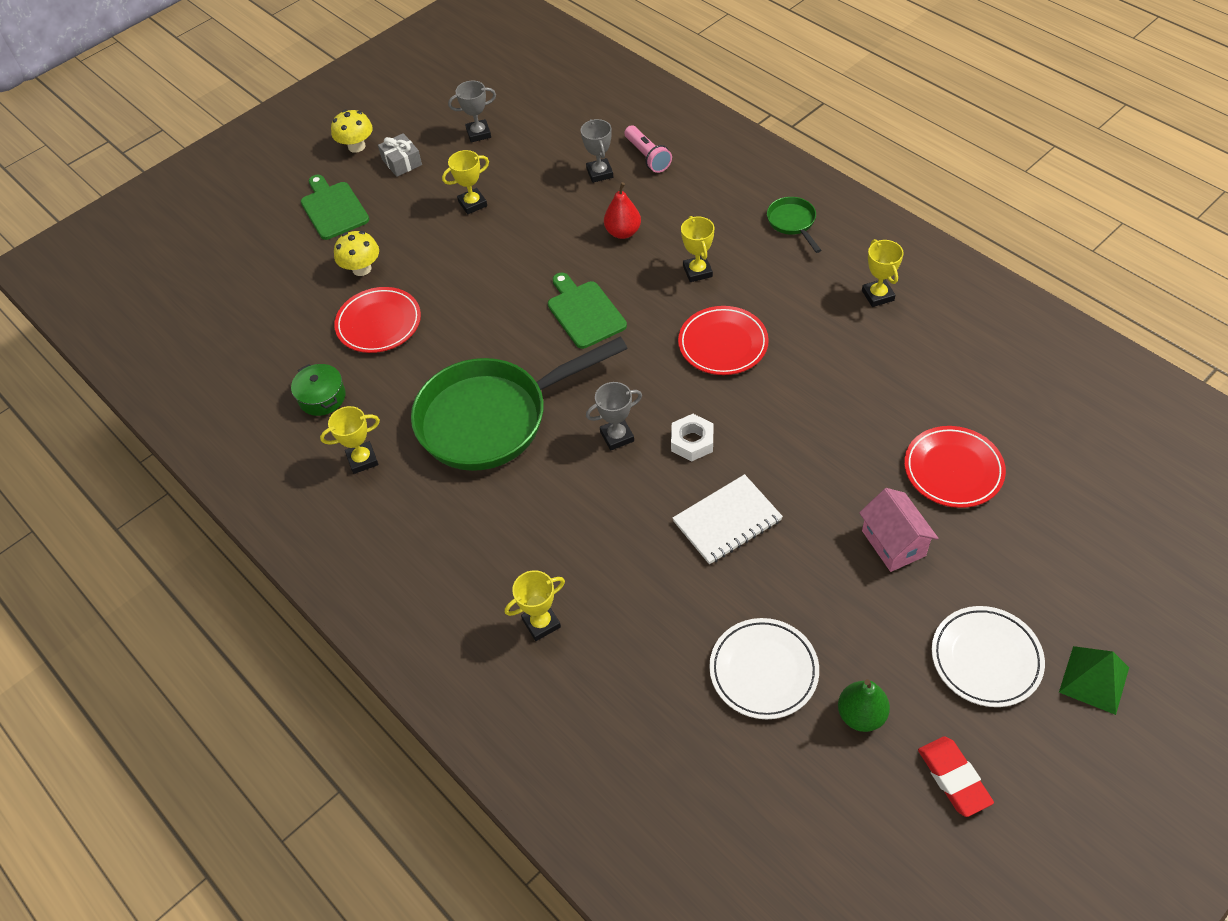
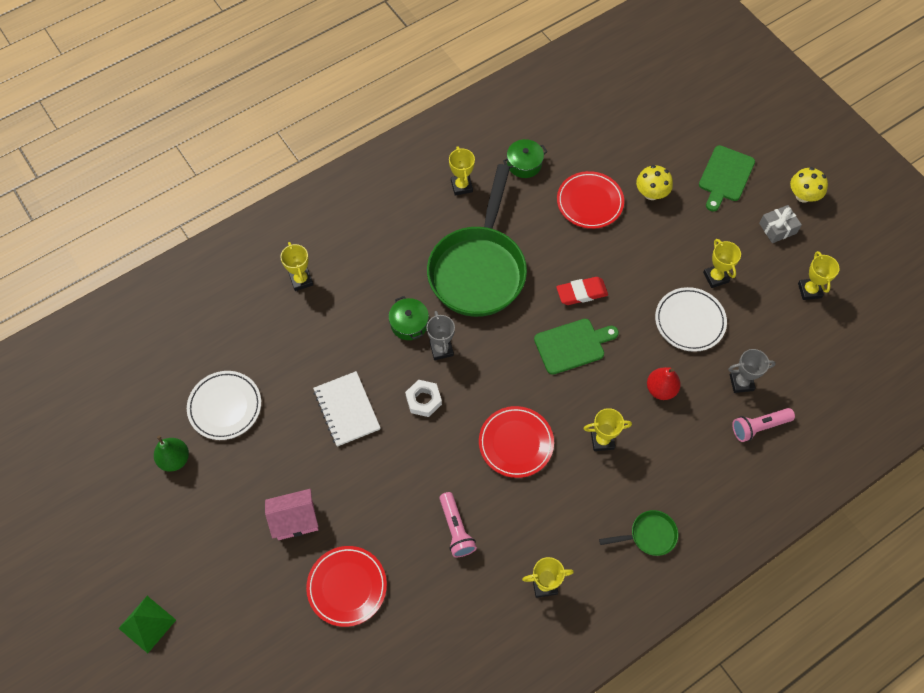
camera: 95 degrees right, 10 degrees up
green cutting board [301,175,369,240] -> green cutting board turned 135 degrees clockwise [699,145,755,212]
green pan [411,337,628,471] -> green pan turned 150 degrees counterclockwise [427,164,527,317]
grey trophy [448,81,496,142] -> yellow trophy [798,251,840,300]
red eraser [918,736,994,817] -> red eraser moved to [556,277,608,305]
white plate [932,606,1045,707] -> white plate moved to [655,287,727,352]
none -> green pot [388,296,429,340]
none -> pink flashlight [439,492,477,557]

